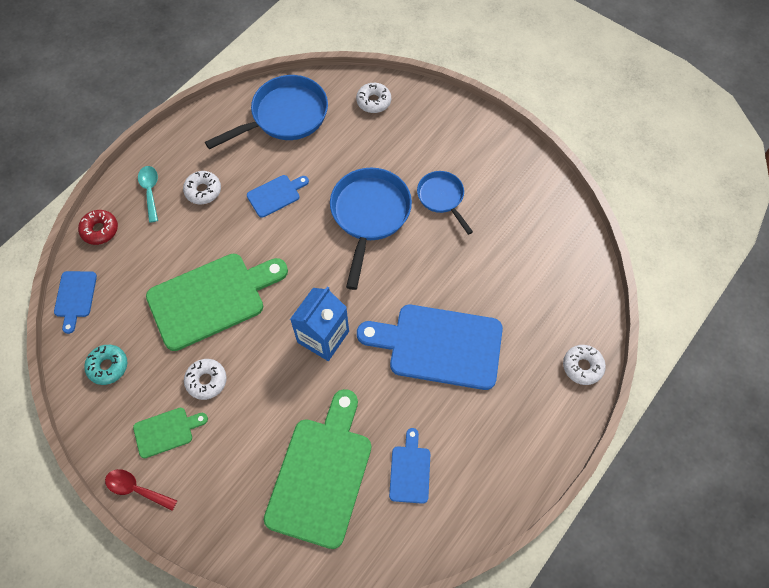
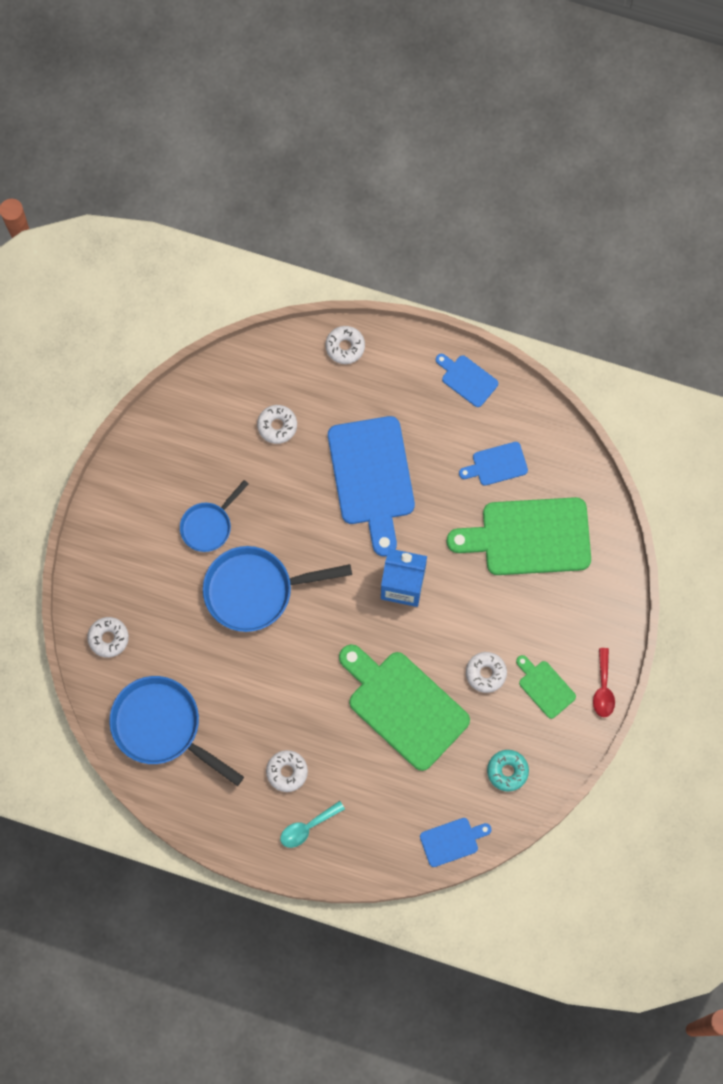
camera: 110 degrees left, 10 degrees up
red donut [78,210,118,245] -> none
blue cutting board [247,175,309,218] -> blue cutting board moved to [436,354,498,407]
none -> white donut [257,405,297,444]

